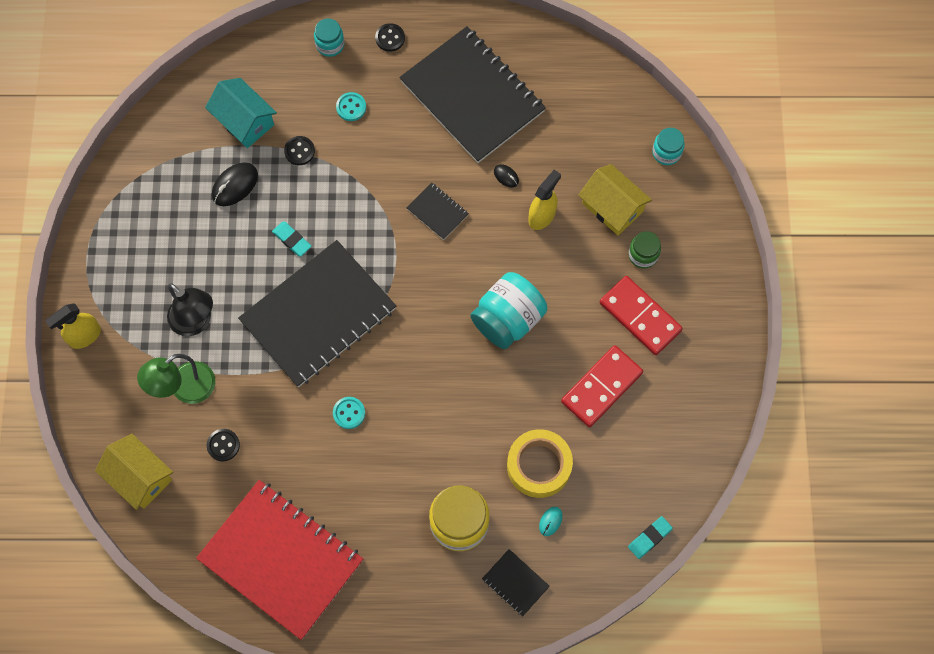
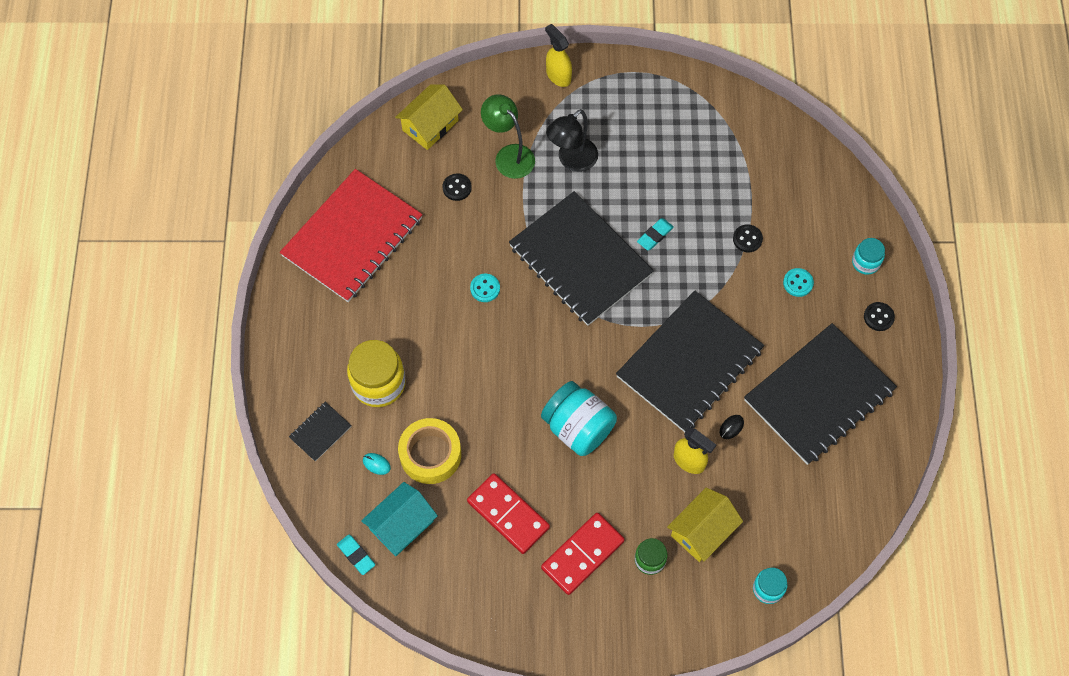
camera: 90 degrees right, 5 degrees down
turquoise house [205,78,277,148] -> turquoise house moved to [361,482,438,556]
black mouse [212,162,258,206] -> none
black notebook [406,182,469,240] -> black notebook [616,291,764,432], size x2.45

